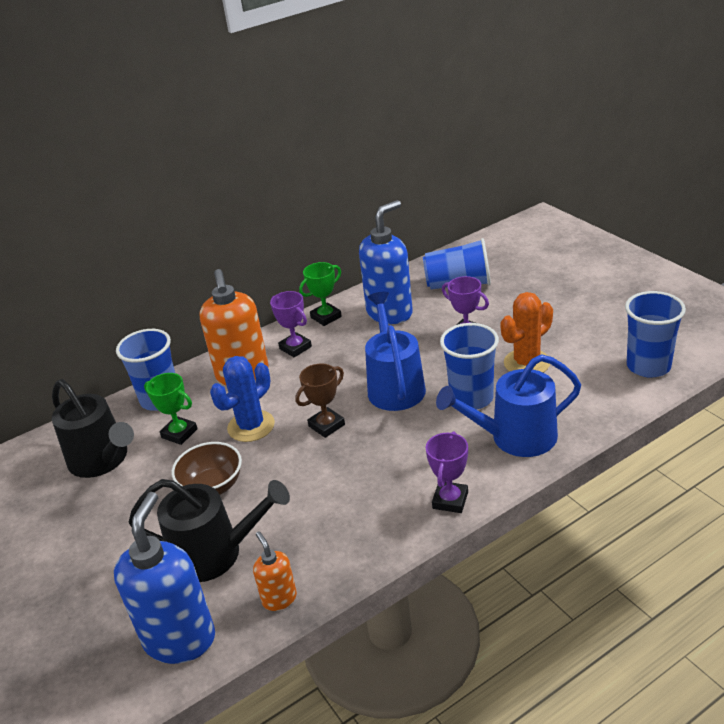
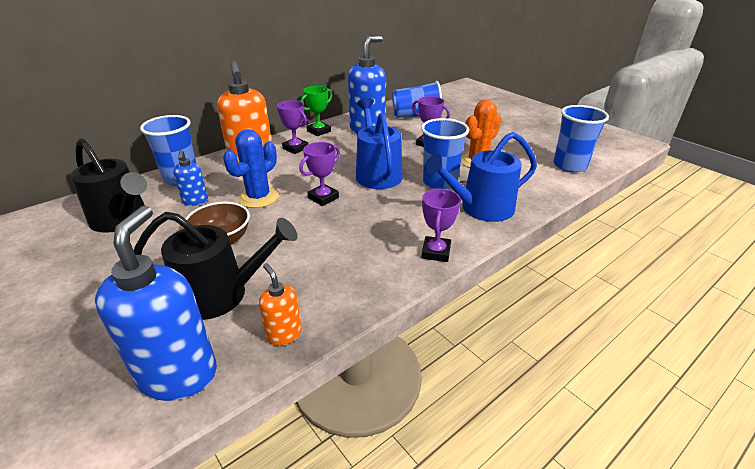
camera: 10 degrees left, 0 degrees up
green trophy [144,373,198,445] -> blue soap dispenser [173,150,208,206]
brown trophy [295,363,345,438] -> purple trophy [299,142,340,206]

